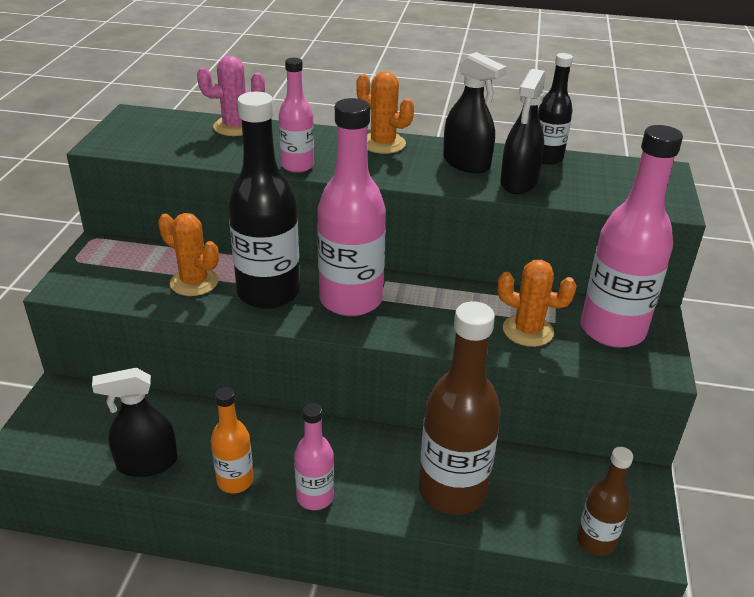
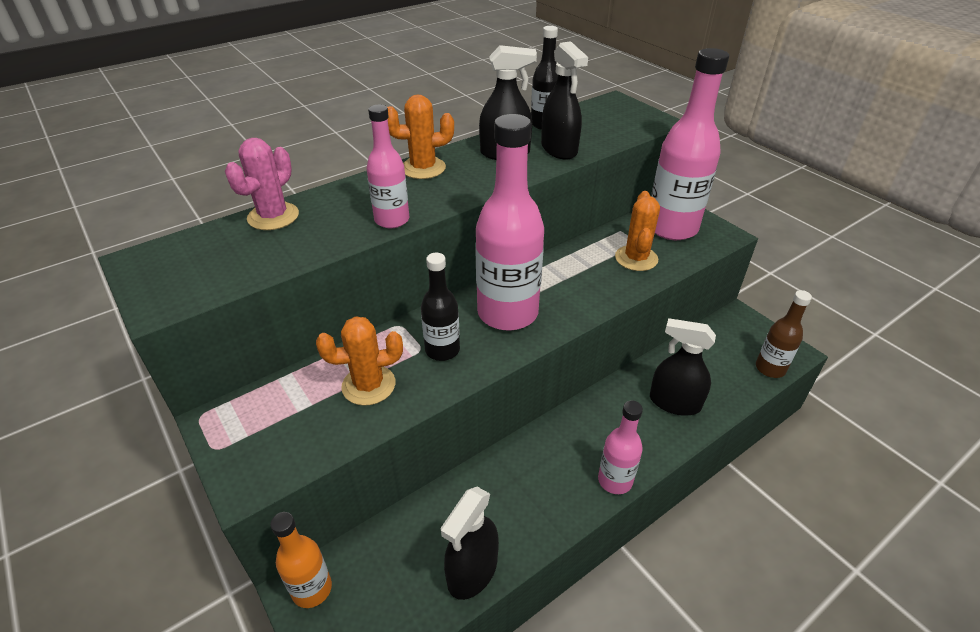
camera: 45 degrees left, 5 degrees up
orange bottle [211,387,254,493] -> orange bottle moved to [270,512,332,608]
black bottle [228,92,300,309] -> black bottle [421,253,460,361], size x0.54
brown bottle [419,301,501,515] -> black spray bottle [650,318,716,416]
orange cactus [497,260,577,347] -> orange cactus turned 60 degrees counterclockwise [615,191,660,271]

